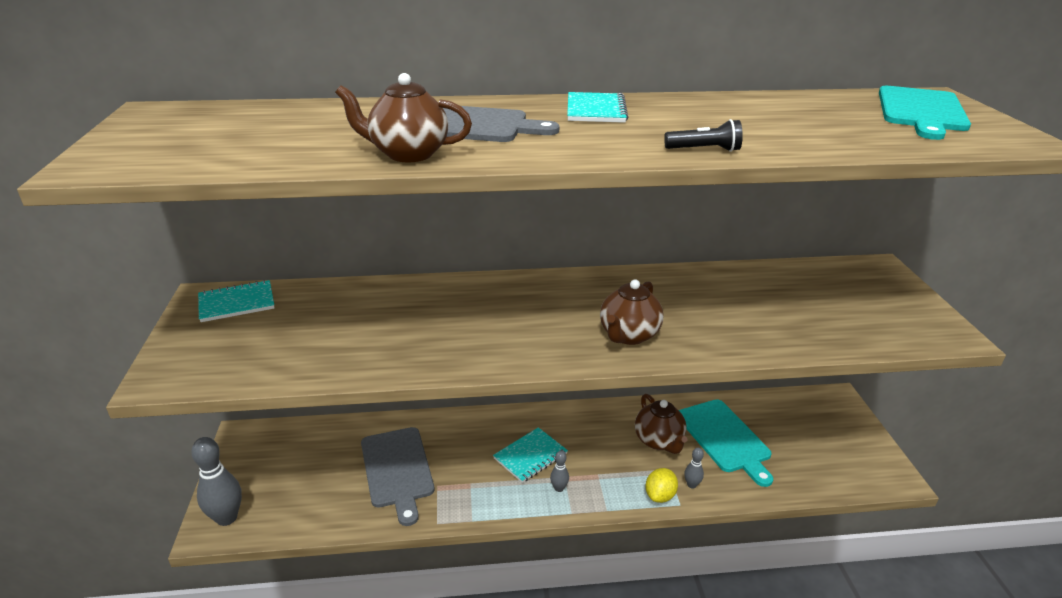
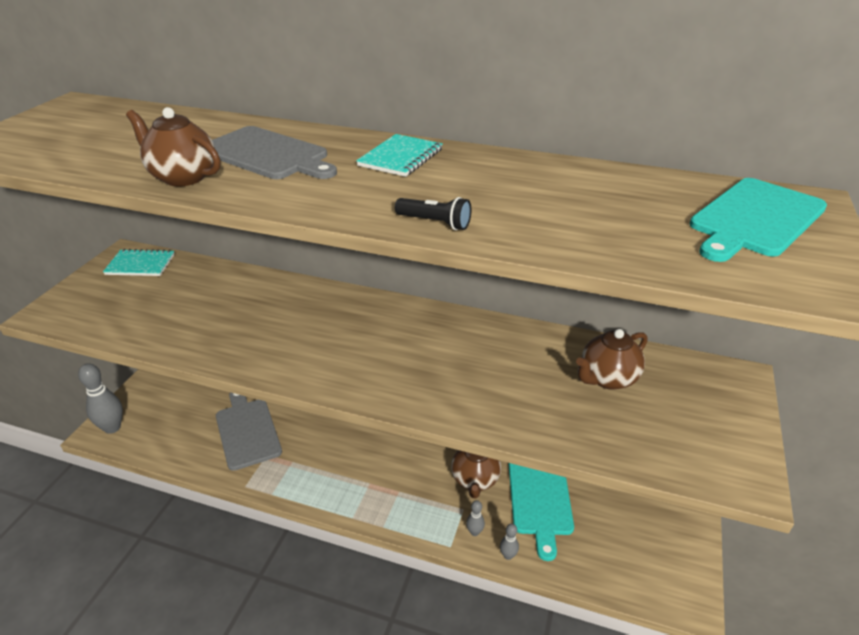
camera: 25 degrees right, 5 degrees up
grey cutting board [361,427,435,526] -> grey cutting board turned 150 degrees clockwise [216,392,282,471]
turquoise notebook [493,427,568,483] -> none
grey bowling pin [550,451,569,492] -> grey bowling pin moved to [500,524,519,560]
brown teapot [600,280,664,345] -> brown teapot moved to [576,329,648,390]
yellow lemon [645,468,678,503] -> none

